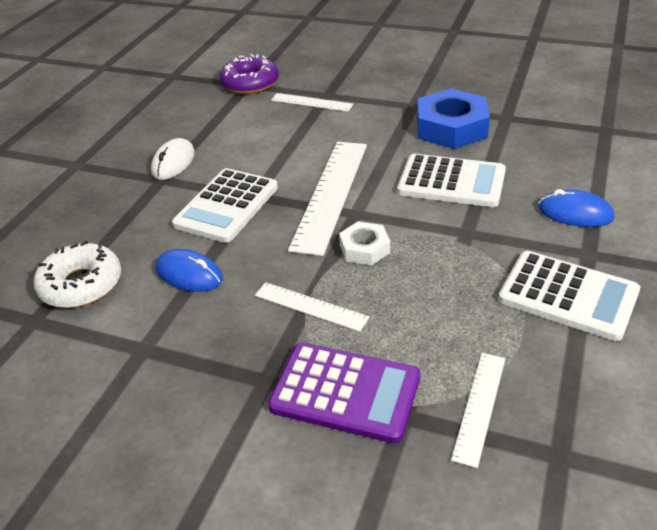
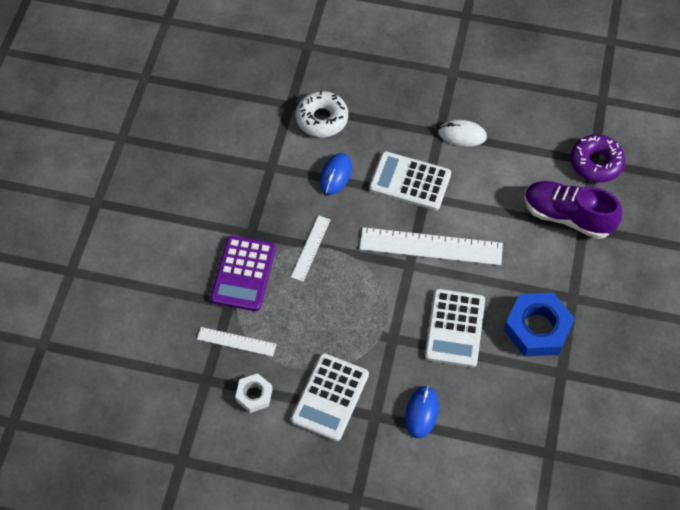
camera: 80 degrees right, 20 degrees up
white ruler [271,93,353,112] -> purple shoe [524,181,622,239]
white nut [339,221,390,265] -> white nut moved to [235,373,273,413]

